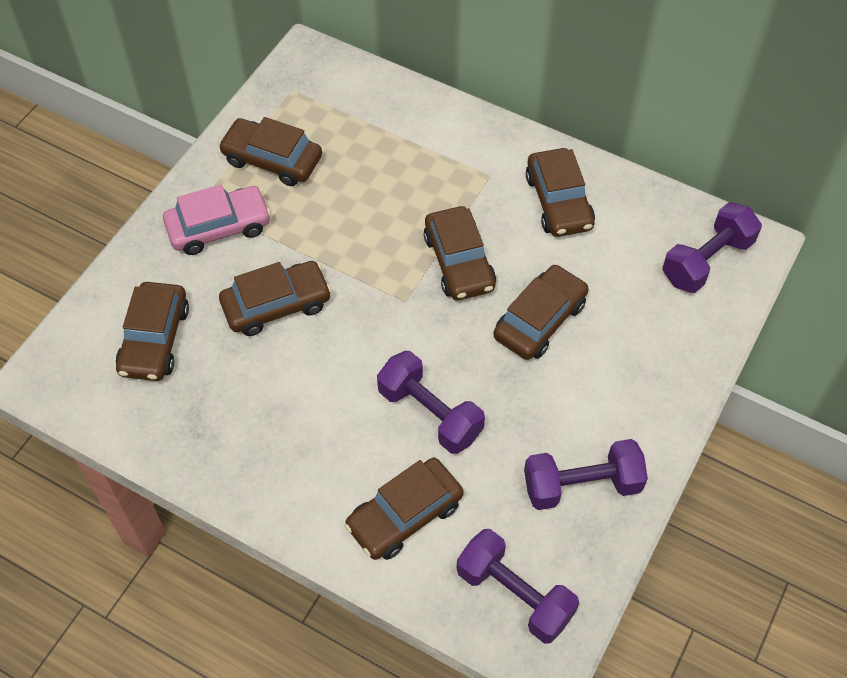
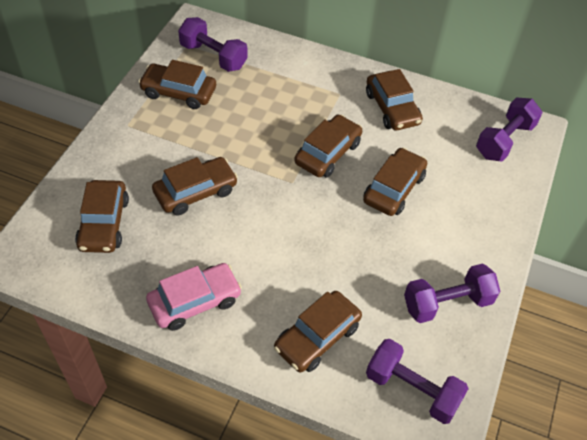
camera: 10 degrees left, 5 degrees down
pink car [163,185,271,255] -> pink car moved to [146,263,242,331]
purple dumbbell [377,351,485,454] -> purple dumbbell moved to [178,17,248,72]
brown car [424,206,496,300] -> brown car turned 120 degrees counterclockwise [294,114,362,177]

